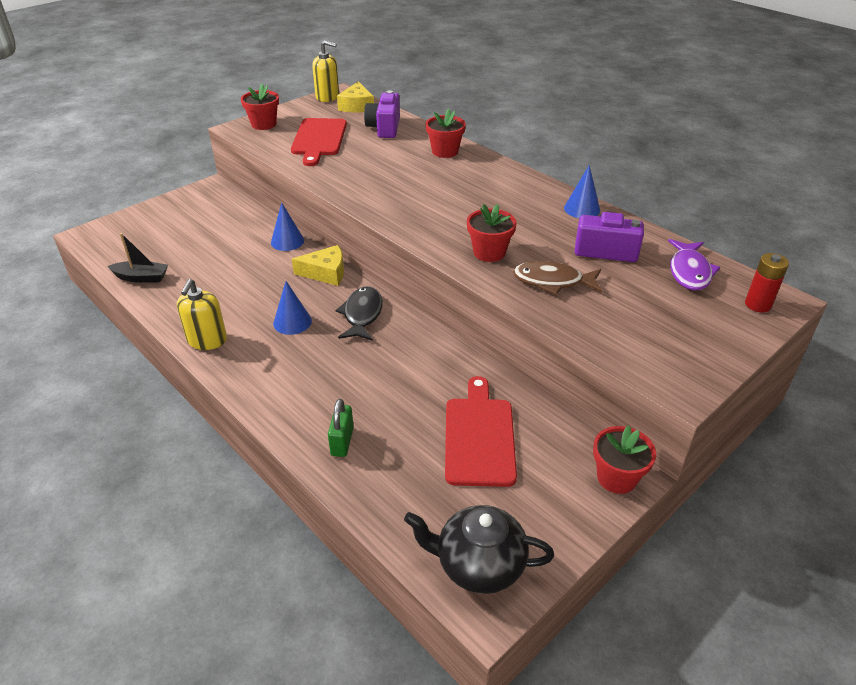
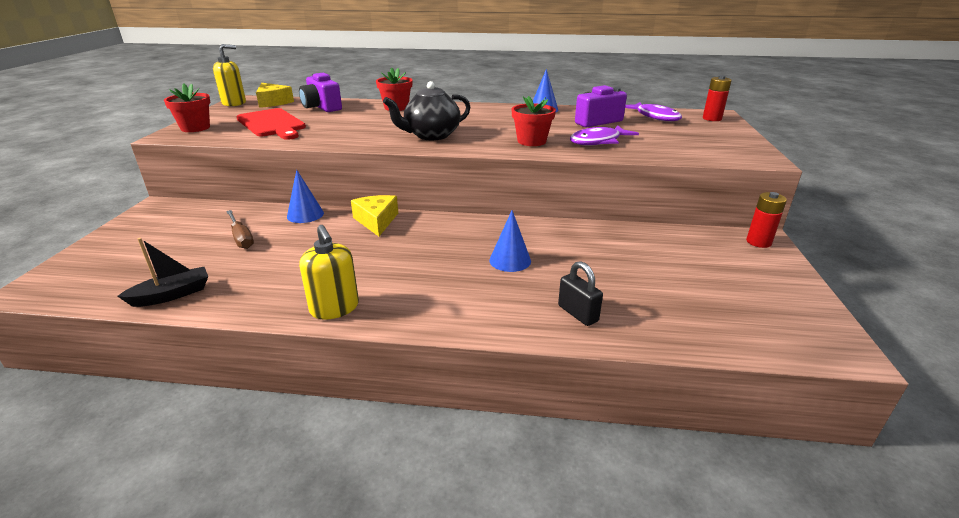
camera: 40 degrees left, 10 degrees down
blue cone [273,281,312,335] -> blue cone moved to [489,210,531,272]
yellow cheese [292,245,344,286] -> yellow cheese turned 60 degrees counterclockwise [351,195,398,236]
green padlock [328,399,354,457] -> black padlock [558,261,603,326]
black fish [336,286,383,341] -> none
black teapot [404,505,554,594] -> black teapot moved to [383,81,471,140]
red cutting board [445,376,517,487] -> none
brown fish [513,261,602,295] -> purple fish [570,125,639,145]
red flower pot [593,425,656,494] -> red battery [746,192,787,248]
none -> brown screwdriver [226,210,254,249]

